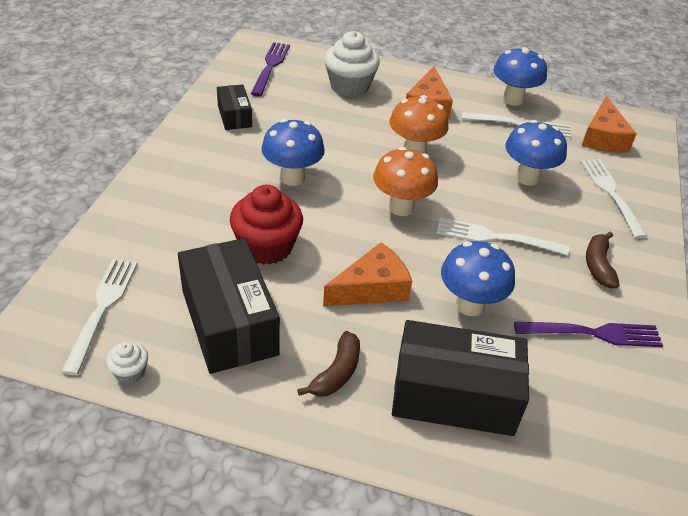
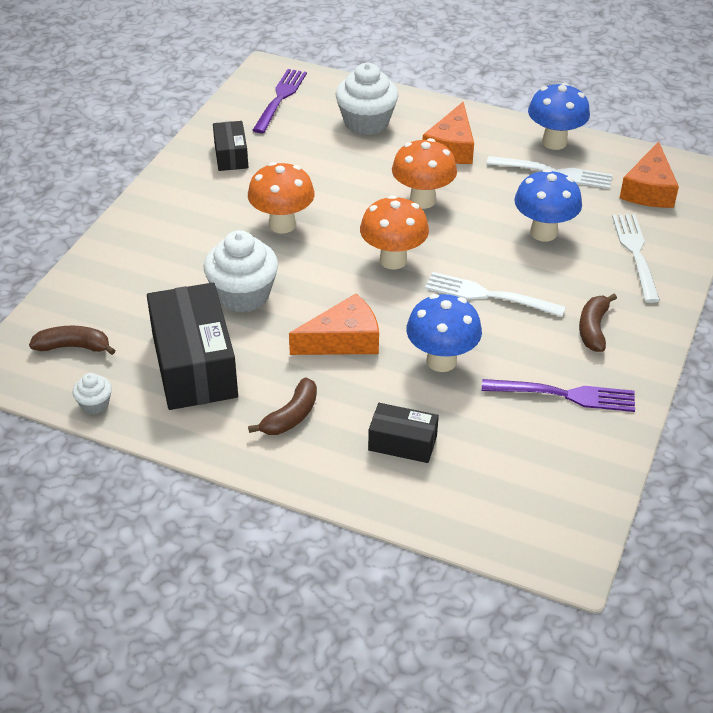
camera: 10 degrees right, 0 degrees up
white fork [61,259,137,375] -> brown banana [29,326,116,355]
red cupcake [230,185,303,265] -> white cupcake [203,230,278,313]
blue mushroom [261,119,325,186] -> orange mushroom [248,162,315,233]
black box [392,320,529,436] -> black box [368,403,439,463], size x0.52

